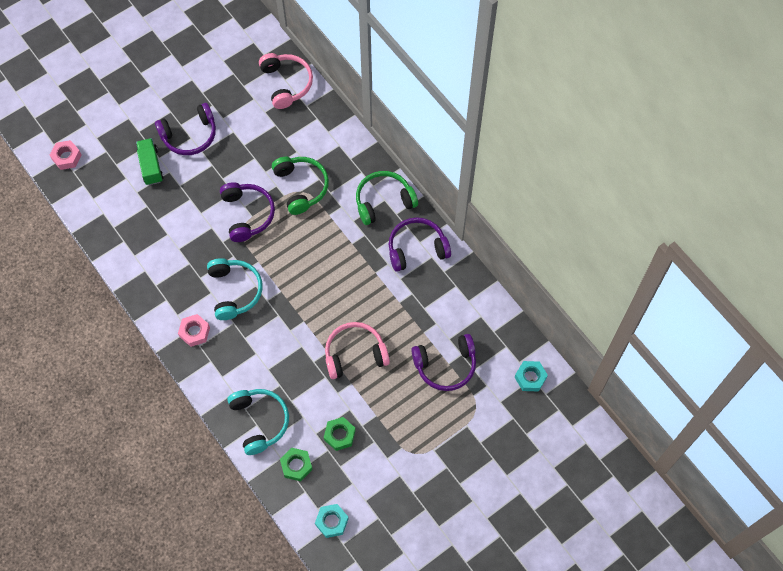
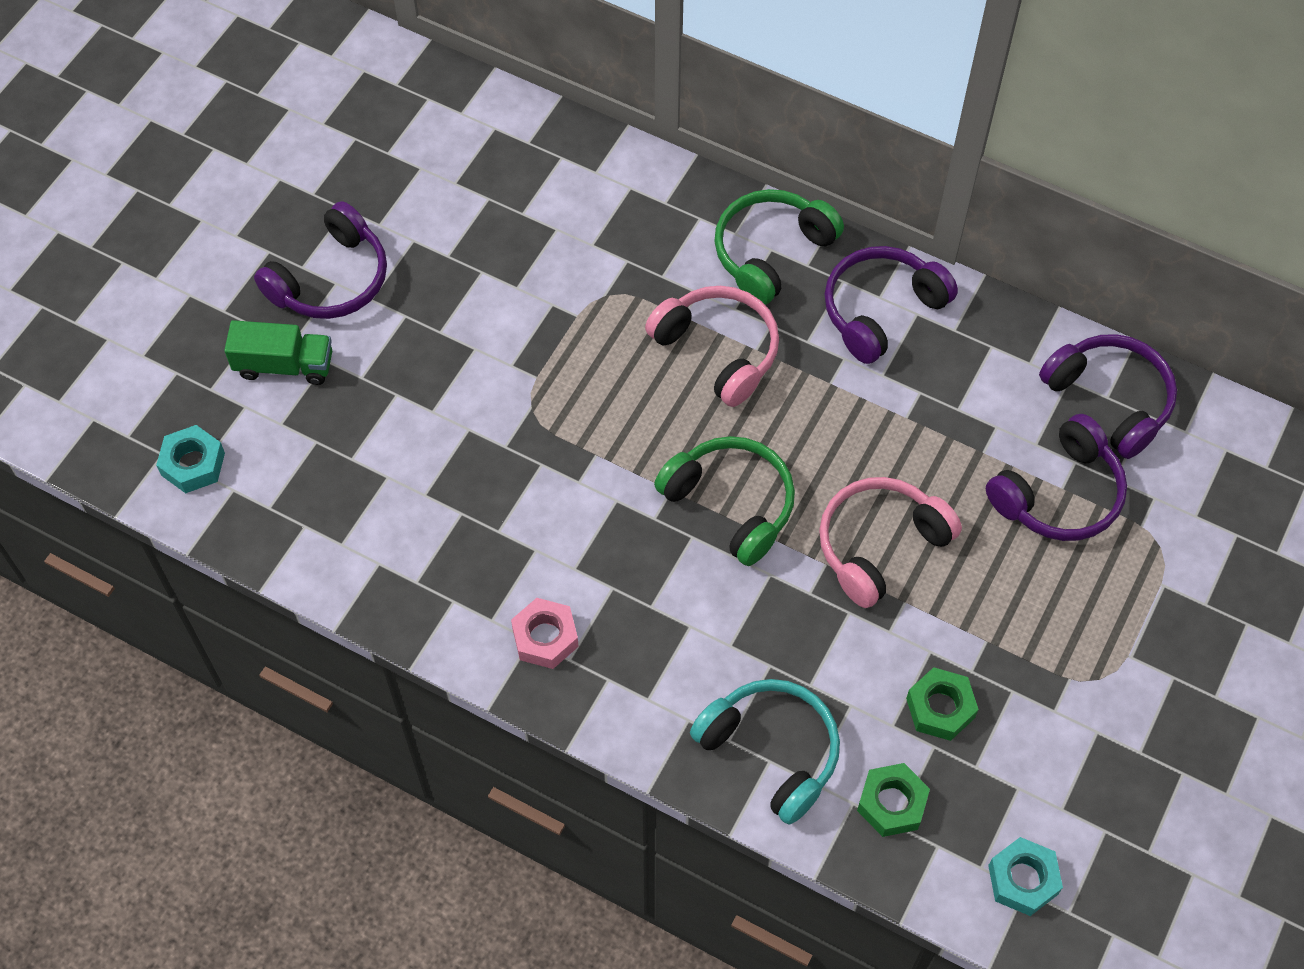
camera: 25 degrees left, 5 degrees down
pink nut [50,140,82,170] -> none
green truck [136,138,164,185] -> green truck turned 135 degrees clockwise [224,320,332,385]
turquoise headphones [207,258,263,320] -> none
purple headphones [220,182,275,242] -> purple headphones moved to [1039,334,1177,459]
pink headphones [259,53,313,109] -> pink headphones moved to [645,286,779,407]
green headphones [272,157,329,215] -> green headphones moved to [654,436,795,566]
turquoise nut [514,361,548,392] -> turquoise nut moved to [156,425,225,493]

